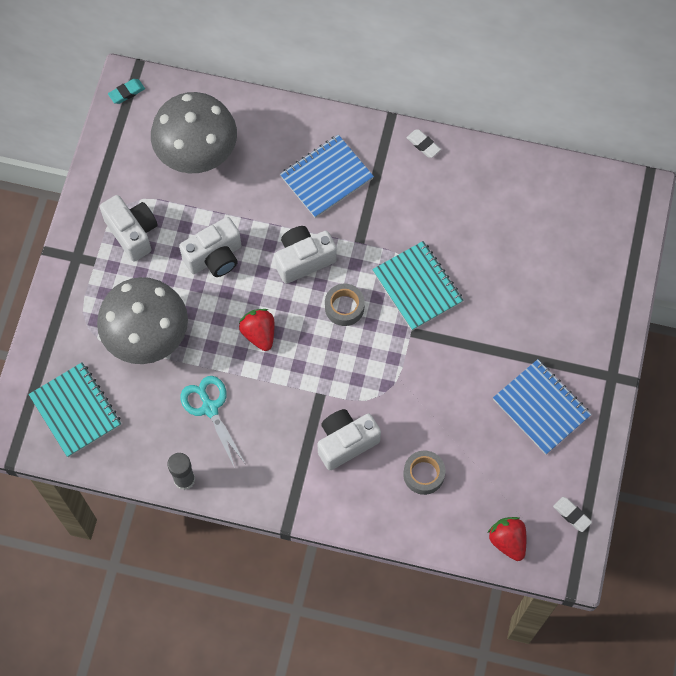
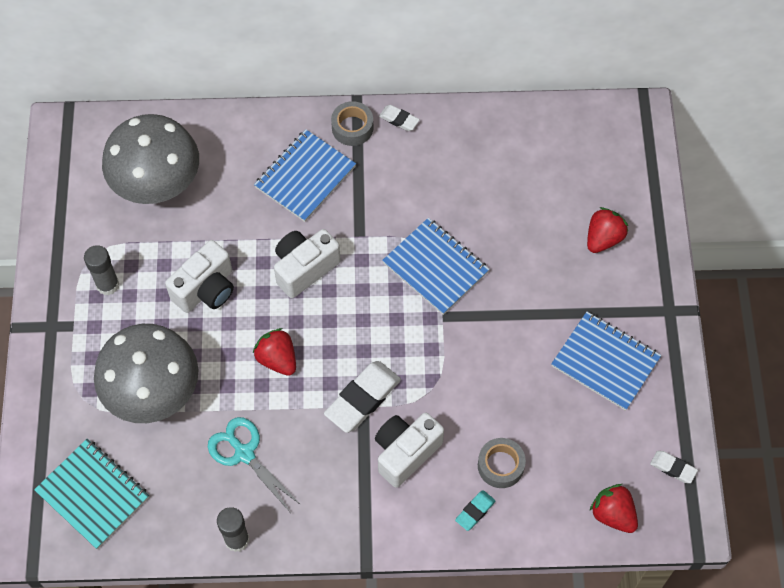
camera: 15 degrees left, 5 degrees down
white camera [100,195,158,262] -> grey glue stick [84,245,119,295]
turquoise eraser [108,79,145,104] -> turquoise eraser moved to [455,490,496,531]
grey tape [325,284,365,326] -> grey tape moved to [331,101,373,146]
turquoise notebook [372,241,464,331] -> blue notebook [382,218,490,315]
none -> white eraser [324,361,401,433]
none -> red strawberry [587,207,628,253]

